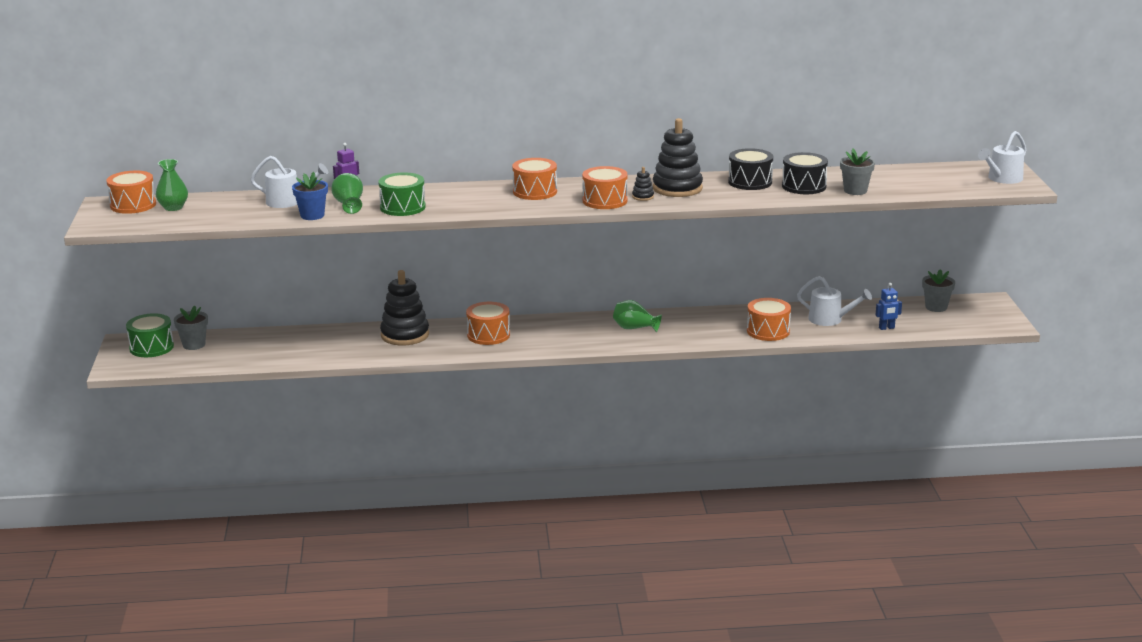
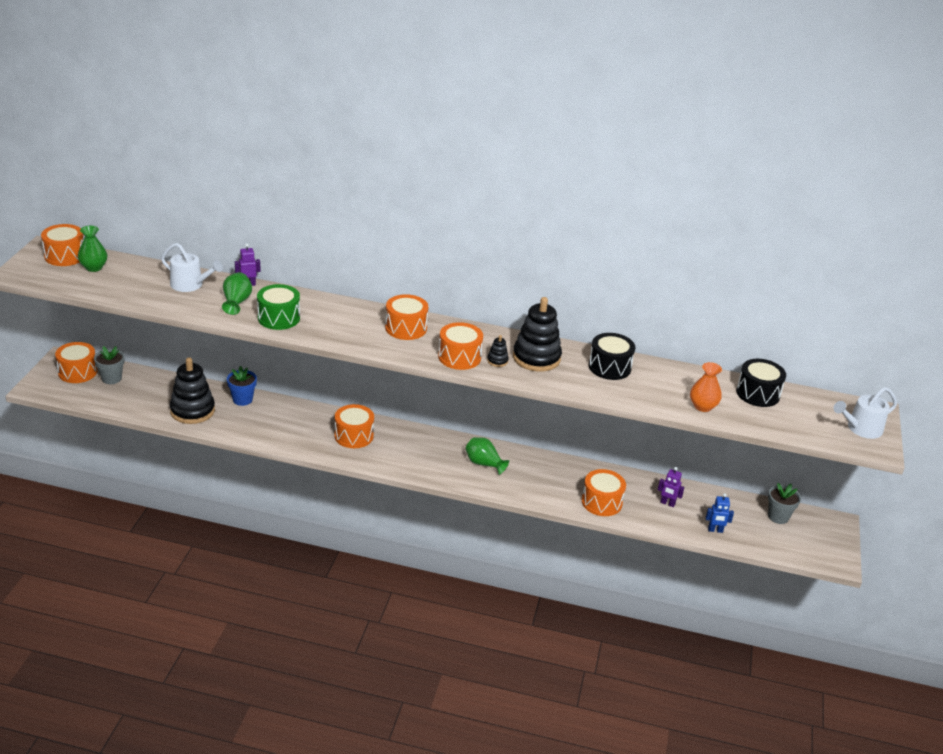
camera: 15 degrees right, 10 degrees up
green drum [126,313,174,357] -> orange drum [55,342,97,383]
blue flower pot [292,172,328,220] -> blue flower pot moved to [227,366,257,406]
black stacking toy [380,270,429,345] -> black stacking toy moved to [170,357,215,424]
black drum [782,152,828,194] -> black drum moved to [736,359,786,407]
white watering can [797,276,872,326] -> purple robot [658,467,684,507]
grey flower pot [840,148,875,195] -> orange vase [690,362,722,412]

